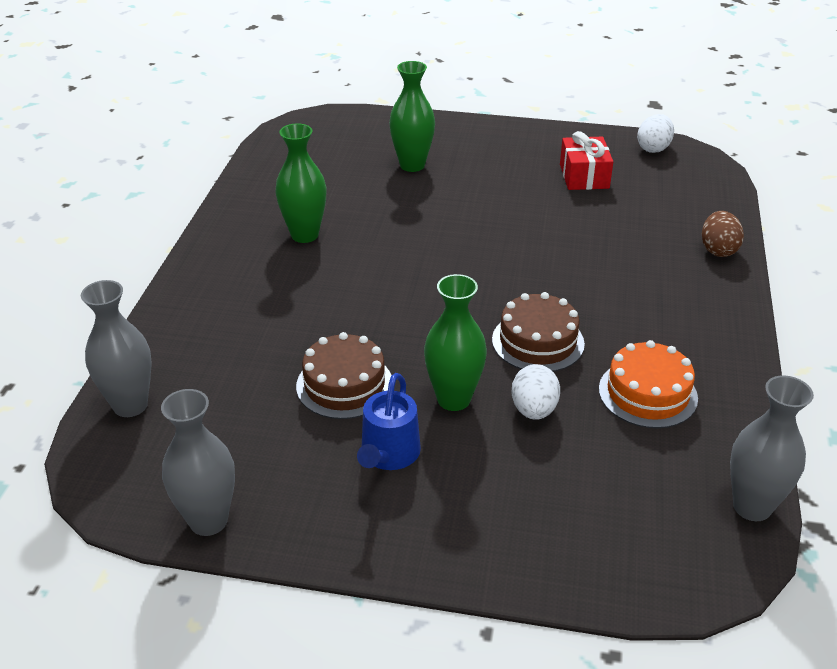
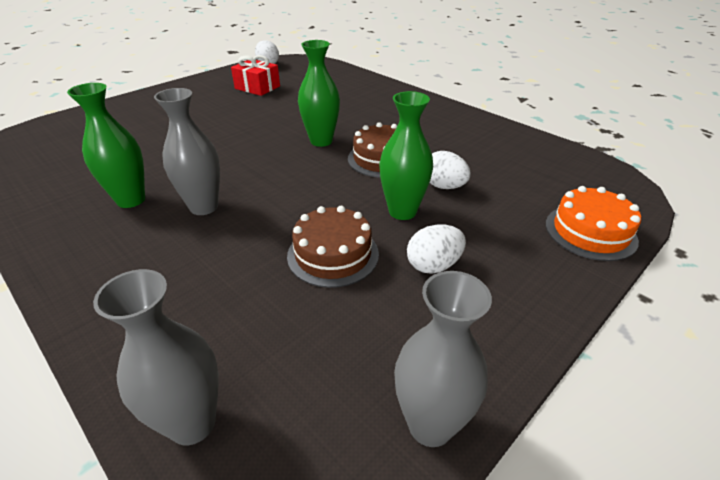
camera: 55 degrees left, 0 degrees up
blue watering can [357,373,421,470] -> white egg [407,224,466,274]
green vase [389,61,435,172] -> green vase moved to [298,40,340,147]
orange cake [599,340,698,428] -> orange cake moved to [546,186,641,261]
brown egg [702,211,744,257] -> none
grey vase [730,375,814,521] -> grey vase moved to [154,88,220,215]

